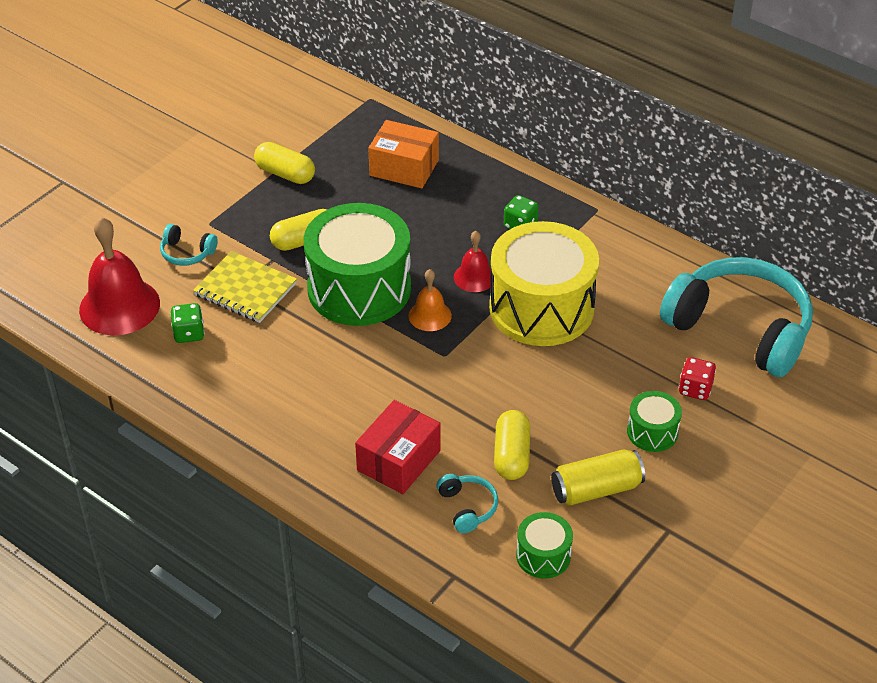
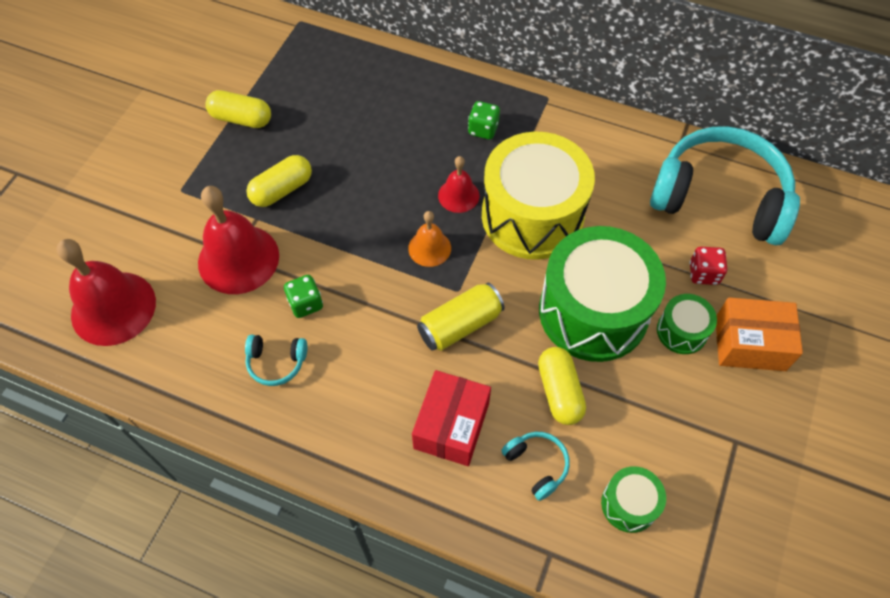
camera: 15 degrees left, 15 degrees up
turquoise headphones [160,224,218,266] -> turquoise headphones moved to [245,335,308,386]
green dice [171,303,205,343] -> green dice moved to [284,275,323,318]
yellow notebook [193,251,297,323] -> red bell [198,186,279,294]
green drum [304,203,411,326] -> green drum moved to [539,226,666,362]
orange box [368,120,439,188] -> orange box moved to [716,297,803,371]
yellow can [551,449,645,506] -> yellow can moved to [417,283,505,351]

